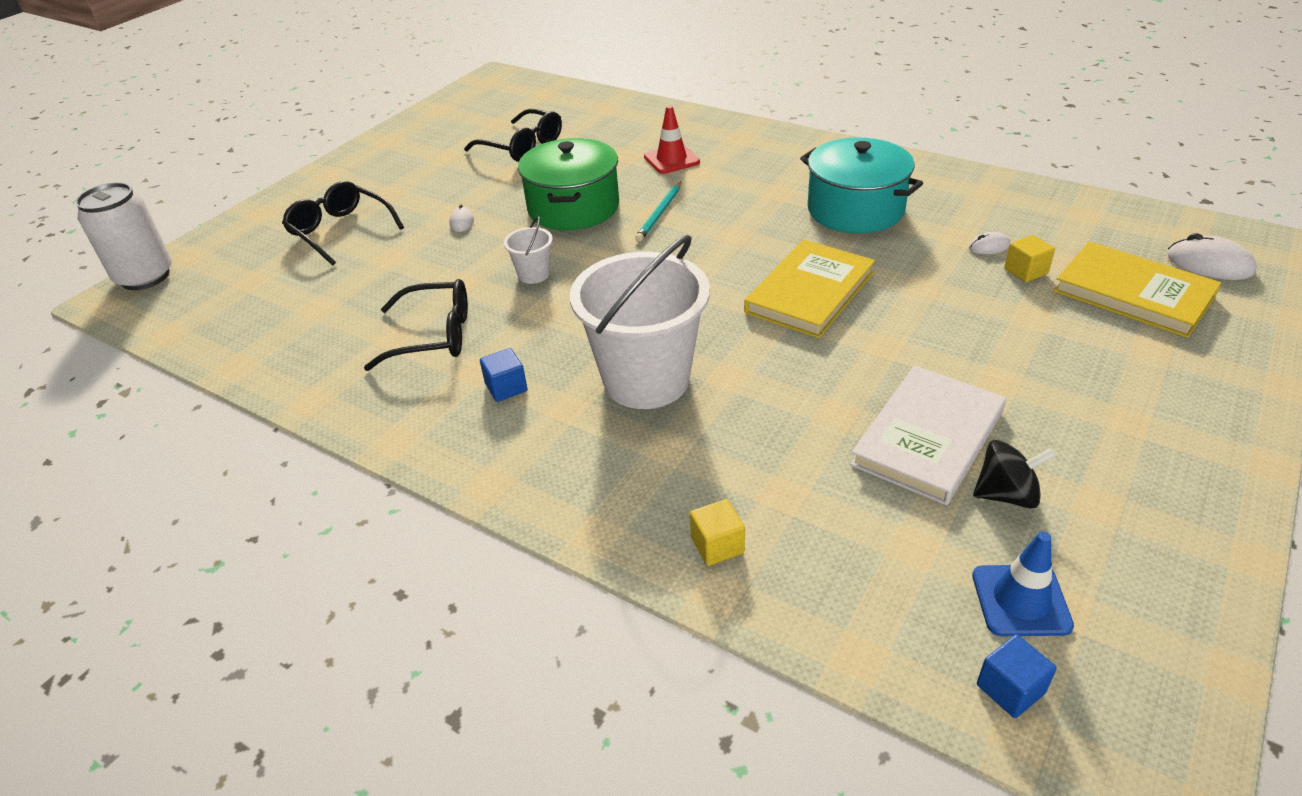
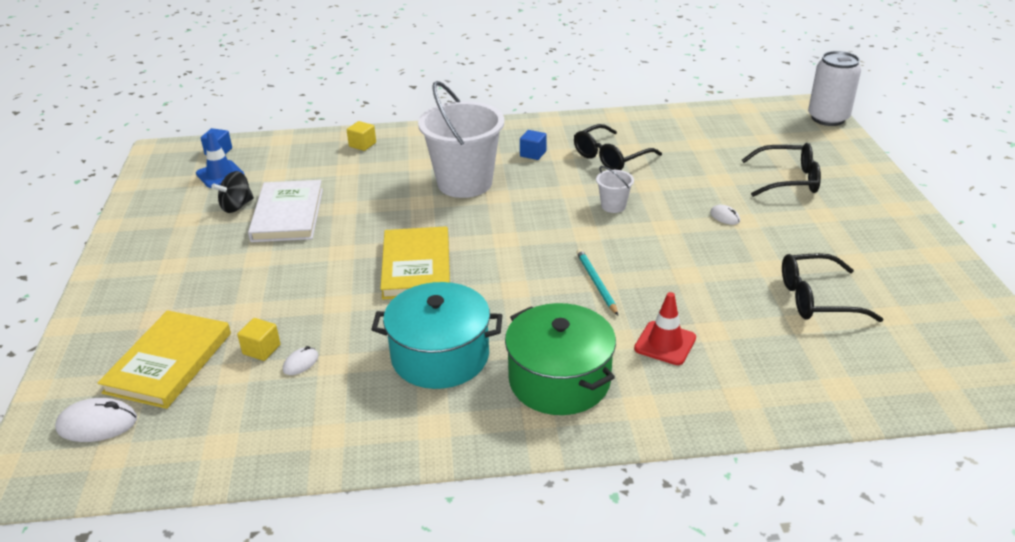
camera: 140 degrees right, 5 degrees down
green pot [518,138,619,230] -> green pot moved to [505,303,616,415]
yellow book [1053,241,1221,338] -> yellow book turned 75 degrees counterclockwise [98,310,231,409]

